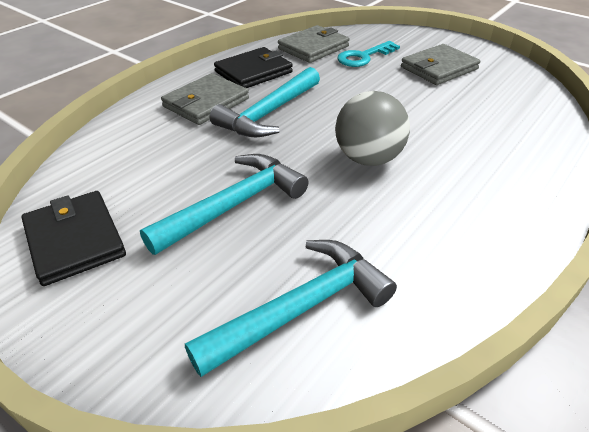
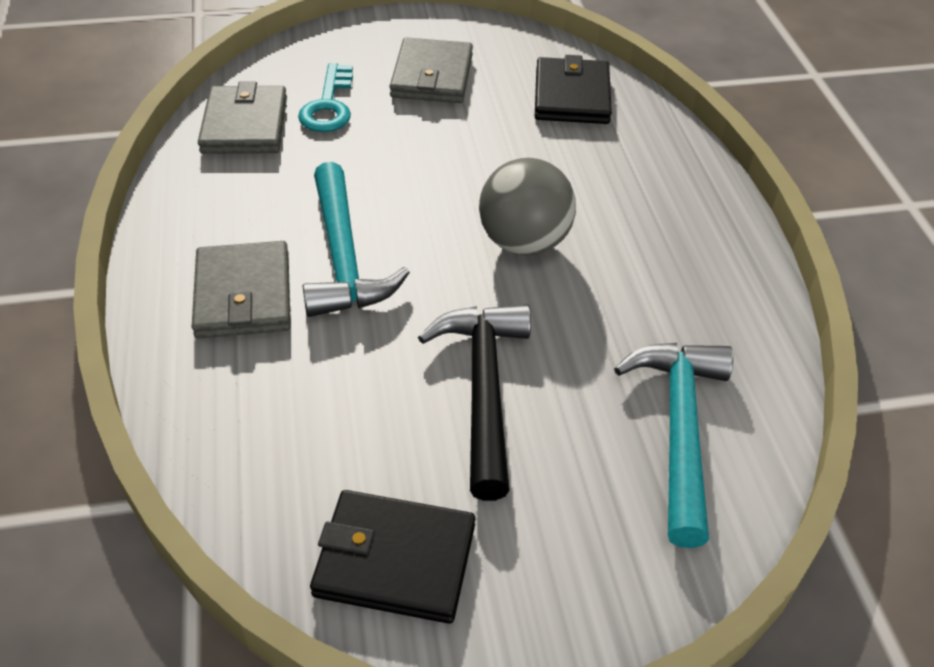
camera: 50 degrees left, 5 degrees up
turquoise hammer [140,154,309,255] -> black hammer [418,305,531,501]
black wallet [214,47,293,88] -> black wallet moved to [535,55,612,124]

